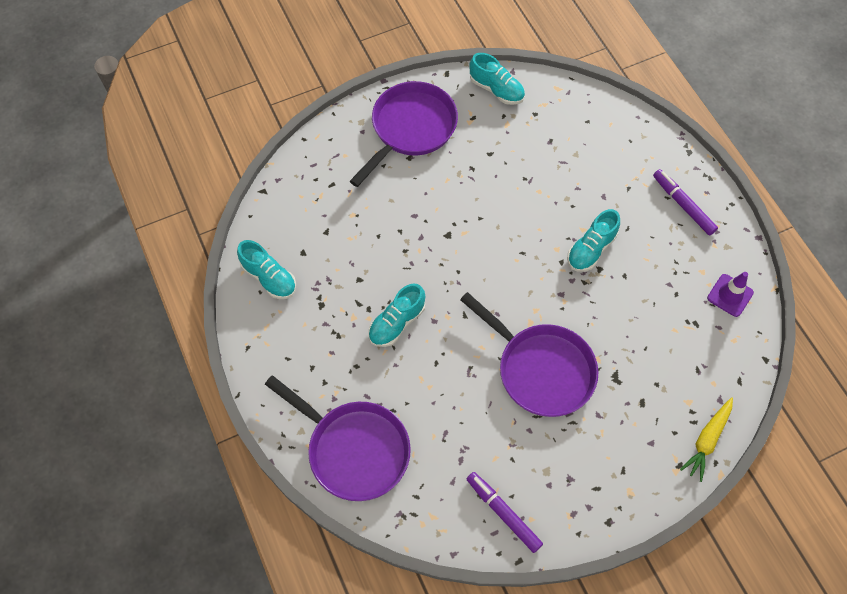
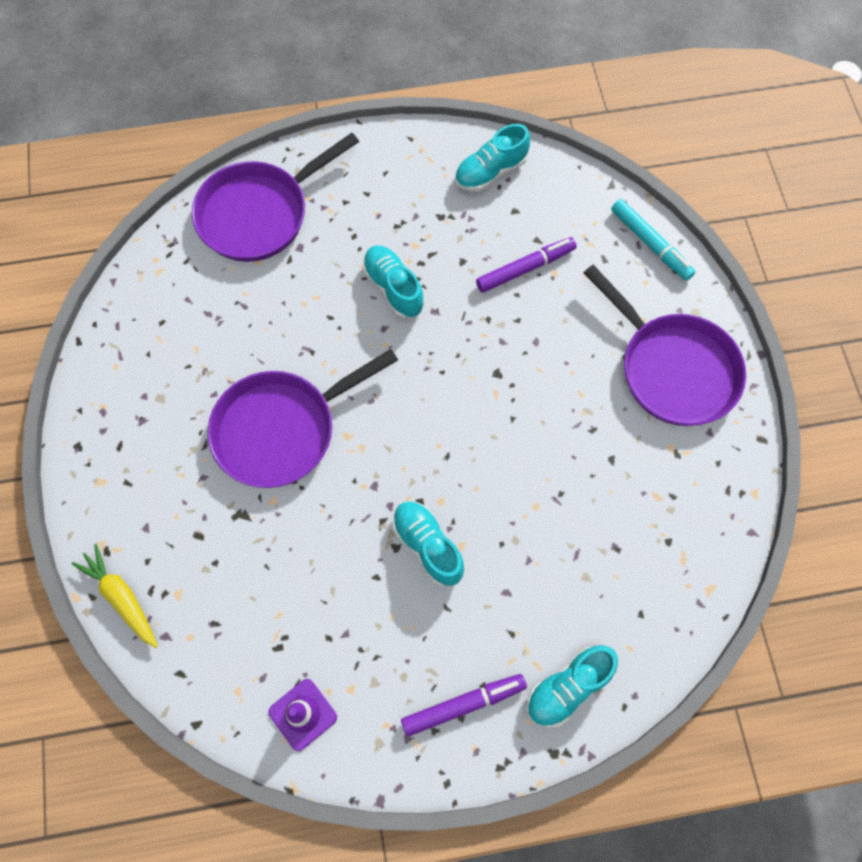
camera: 105 degrees right, 5 degrees up
purple marker [467,472,543,553] -> purple marker moved to [476,237,577,293]
turquoise shoe [469,53,525,105] -> turquoise shoe moved to [527,645,618,727]
none -> turquoise marker [611,199,695,281]

